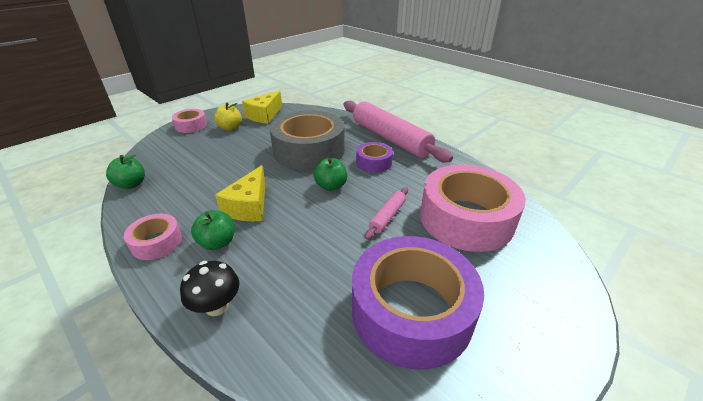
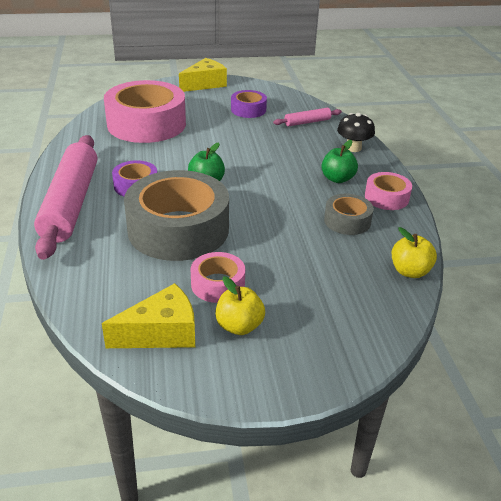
camera: 145 degrees left, 0 degrees up
green apple [106,155,145,189] -> yellow apple [392,227,437,278]
pink tape [172,109,207,133] -> pink tape moved to [191,252,245,303]
yellow cheese [215,165,266,221] -> yellow cheese moved to [179,58,227,92]
purple tape [352,236,484,370] -> purple tape [231,90,267,118], size x0.48
pink rolling pin [365,187,408,240] -> pink rolling pin moved to [273,108,342,126]
none -> grey tape [324,193,374,235]

